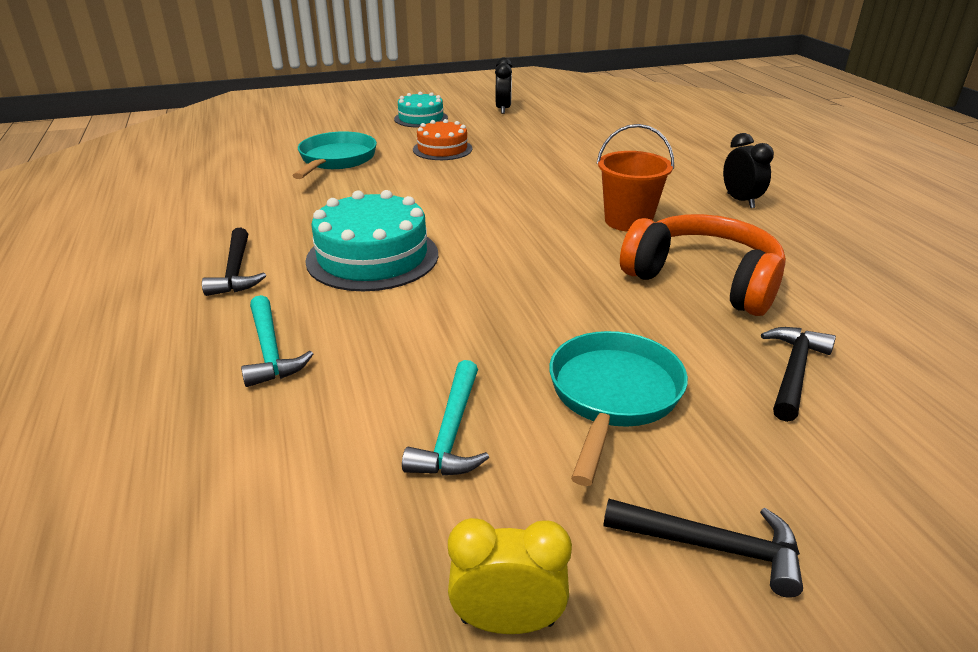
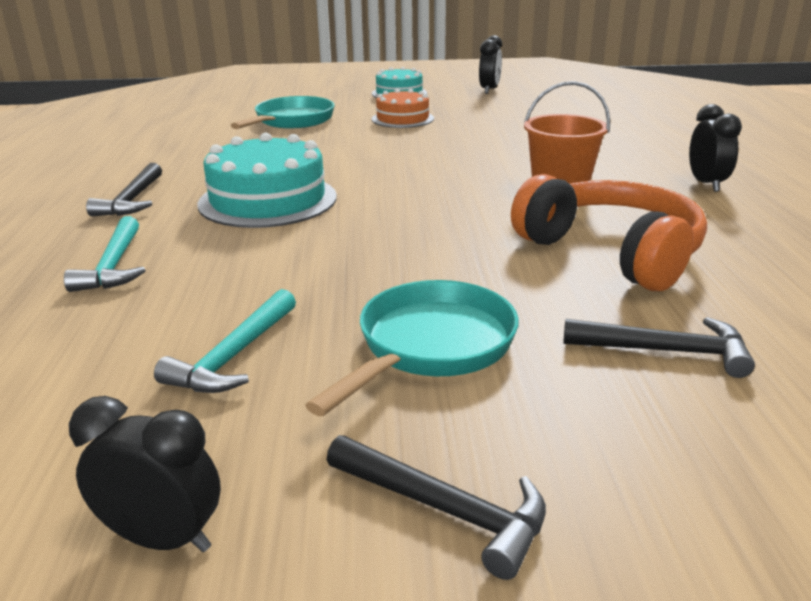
camera: 15 degrees right, 5 degrees down
yellow clock [448,518,572,634] -> black clock [69,396,221,552]
black hammer [761,327,836,422] -> black hammer turned 60 degrees clockwise [564,317,755,378]

